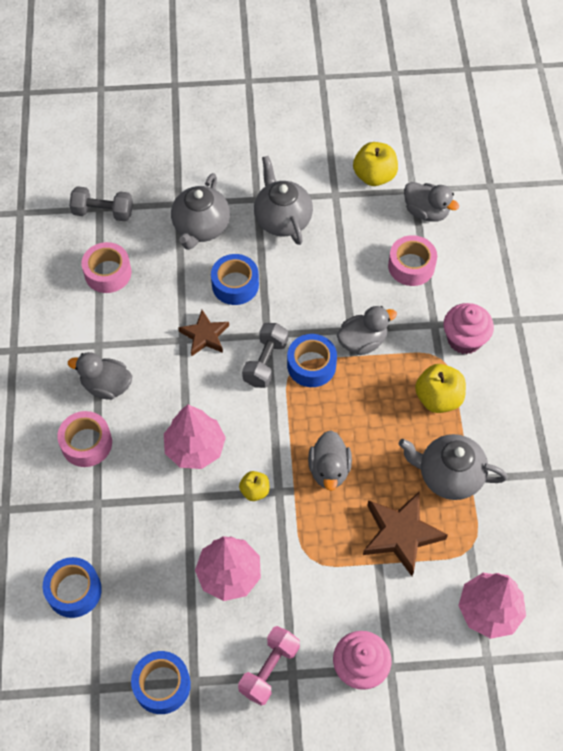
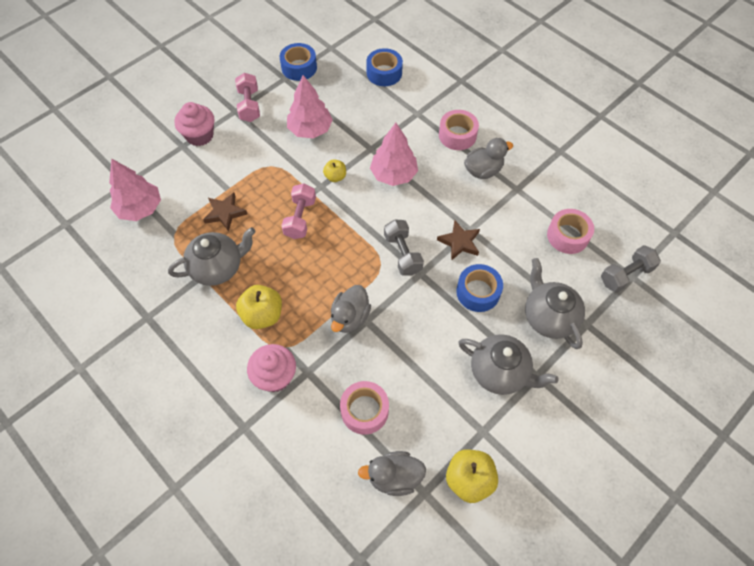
camera: 140 degrees right, 0 degrees up
blue tape [287,334,337,387] -> none
grey duck [308,430,352,491] -> pink dumbbell [281,184,316,239]
brown star [363,492,448,576] -> brown star [203,192,247,232], size x0.65

